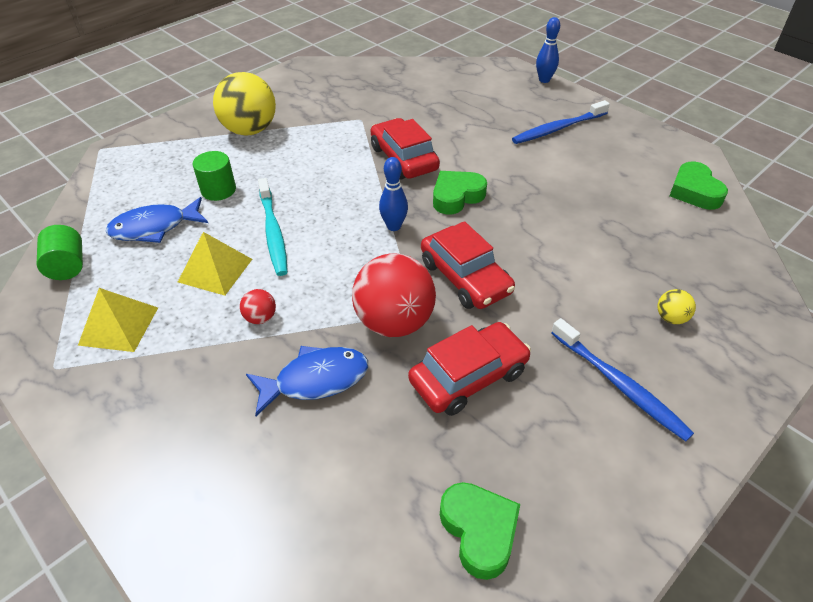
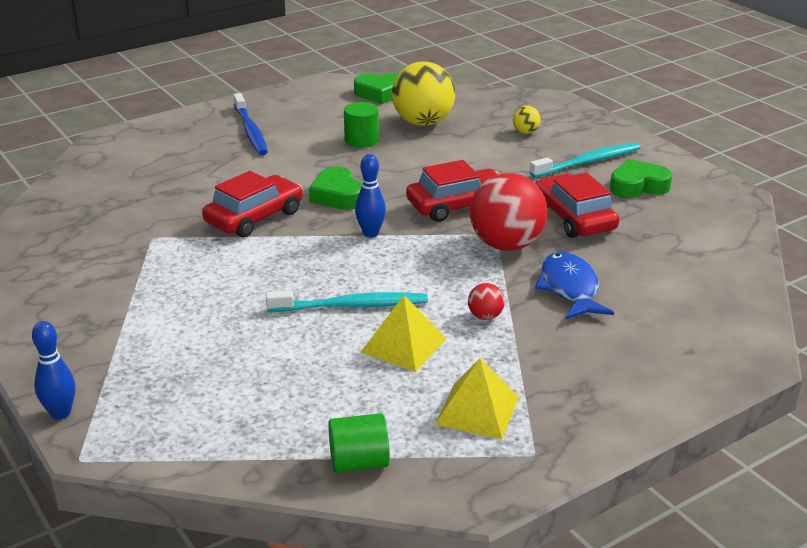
camera: 80 degrees left, 15 degrees down
blue fish [105,197,208,243] -> none
green cylinder [193,151,236,201] -> green cylinder moved to [344,102,379,148]
yellow ball [213,72,276,136] -> yellow ball moved to [392,61,455,126]
red car [371,118,440,179] -> red car turned 150 degrees clockwise [202,171,303,237]
green heart [440,482,520,580] -> green heart moved to [610,159,672,198]
blue bowling pin [536,17,560,83] -> blue bowling pin moved to [32,321,75,420]
blue toothbrush [551,318,694,442] -> turquoise toothbrush [529,143,641,178]

